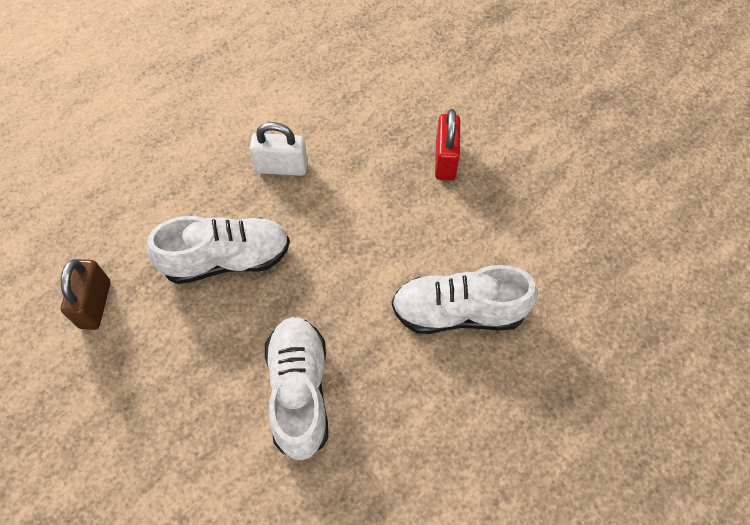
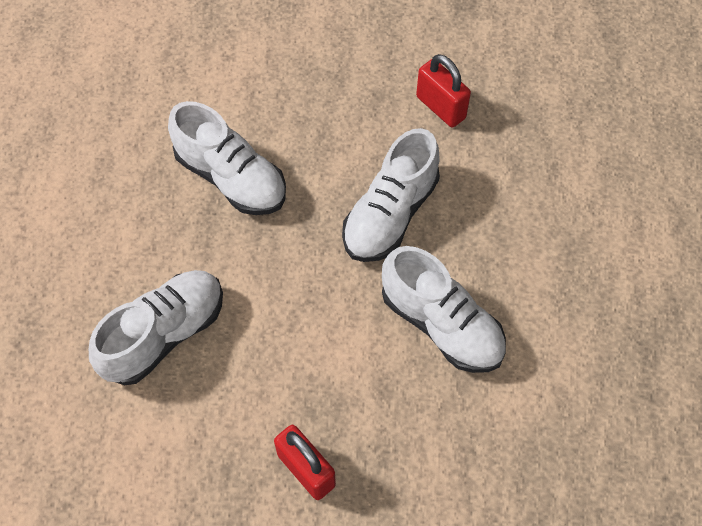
camera: 135 degrees right, 0 degrees up
brown padlock [61,259,111,330] -> red padlock [416,54,471,127]
white padlock [250,122,308,176] -> white shoe [382,246,506,373]

